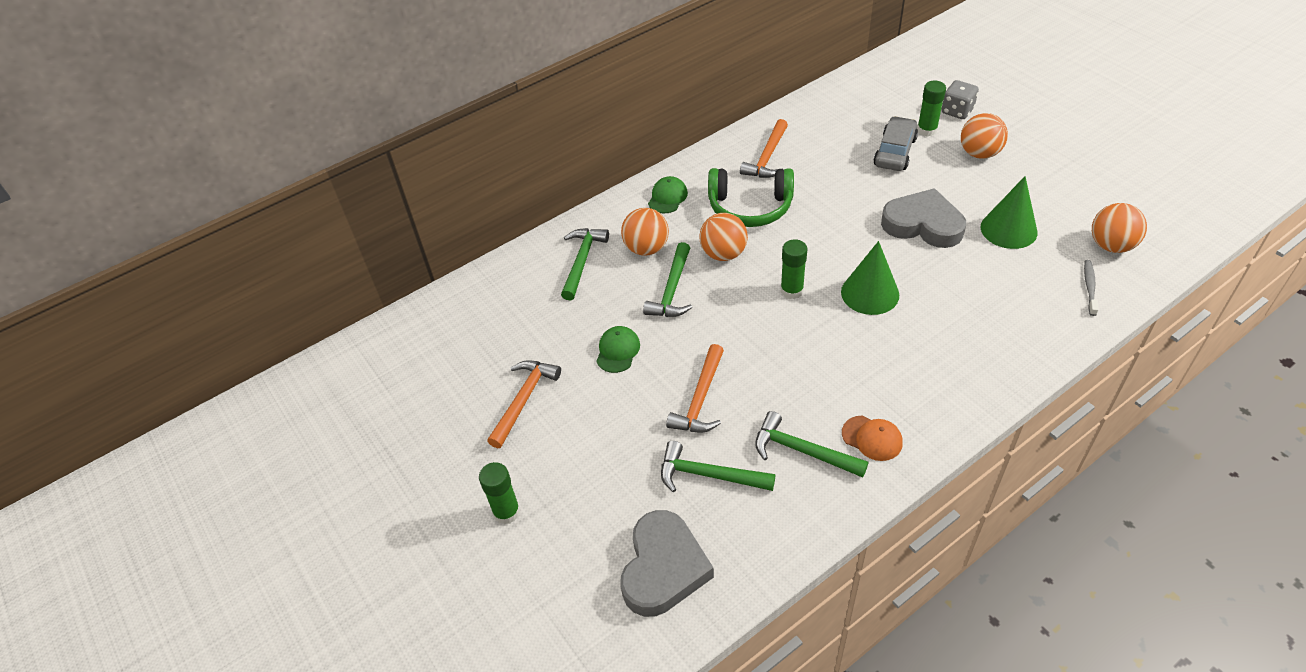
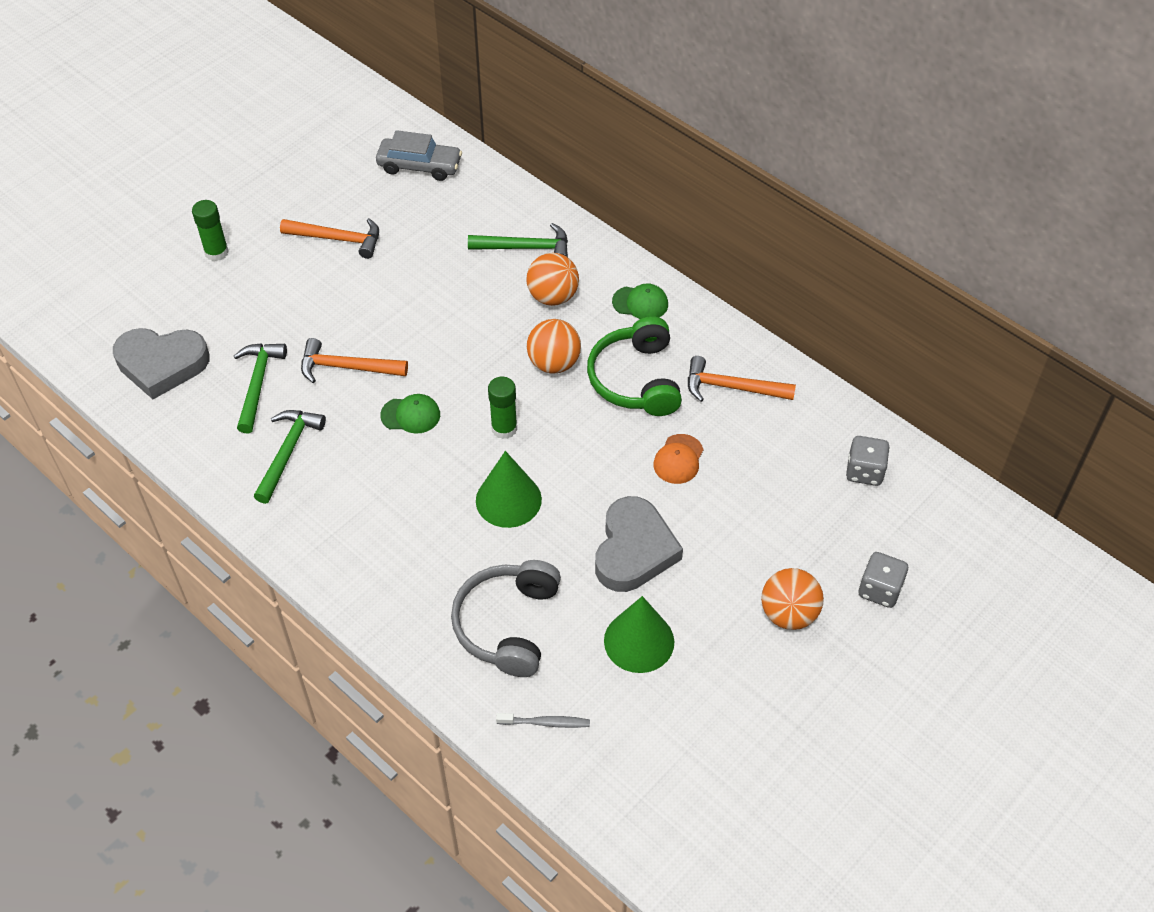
camera: 75 degrees right, 5 degrees up
green cap [596,326,640,373] -> green cap moved to [380,394,440,434]
green hammer [643,242,692,317] -> none
orange cap [842,416,903,461] -> orange cap moved to [653,434,704,484]
grey car [873,116,918,171] -> grey car moved to [376,130,462,181]
green glue stick [917,81,946,137] -> none
orange ball [1092,203,1147,253] -> none
none -> grey headphones [451,560,561,677]
none -> grey dice [846,436,890,486]

